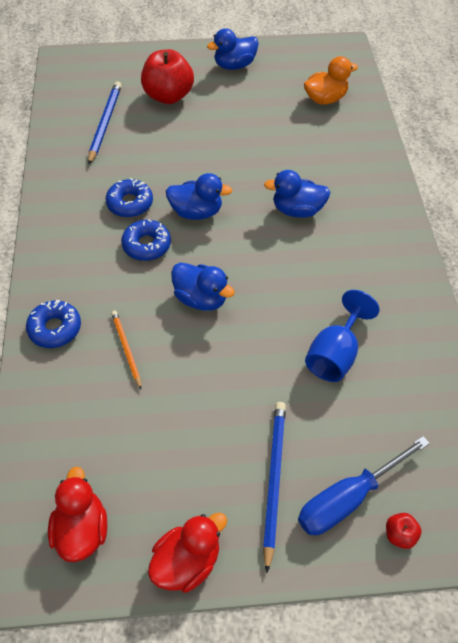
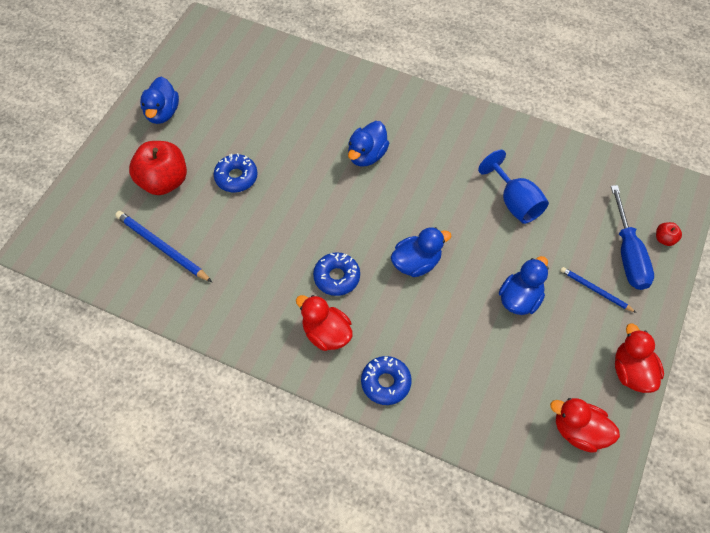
camera: 60 degrees left, 5 degrees up
blue donut [105,178,153,217] -> blue donut moved to [214,153,258,192]
orange pencil [111,311,141,389] -> none
blue duck [166,173,232,220] -> blue duck moved to [499,256,549,315]
blue pencil [263,402,286,573] -> blue pencil [560,267,637,313], size x0.62
orange duck [304,56,358,104] -> none
none -> red duck [296,295,353,351]

